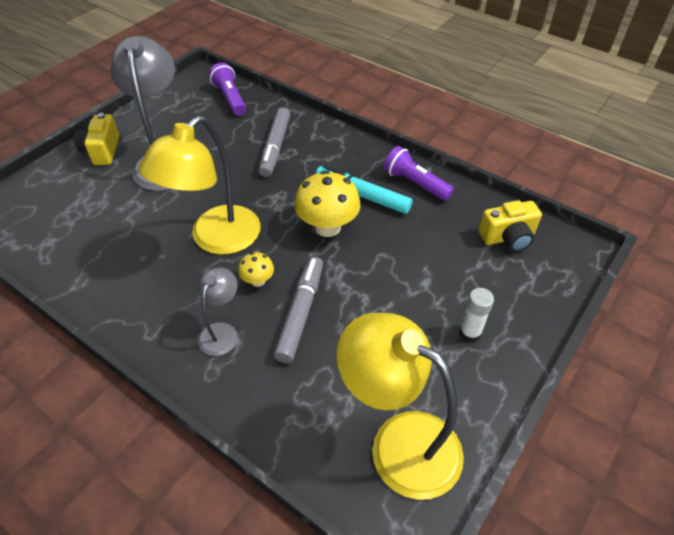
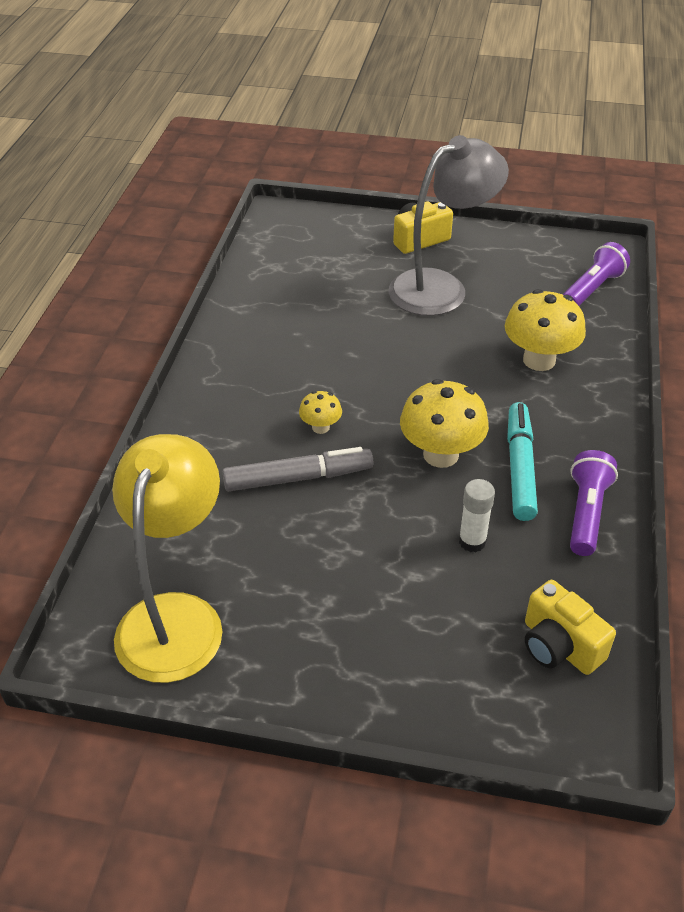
camera: 65 degrees right, 5 degrees down
yellow lamp [139,116,261,255] -> none
grey lamp [198,267,238,356] -> none
grey marker [259,108,290,177] -> yellow mushroom [505,289,586,371]
white glue stick [459,288,494,342] -> white glue stick moved to [459,479,495,552]

